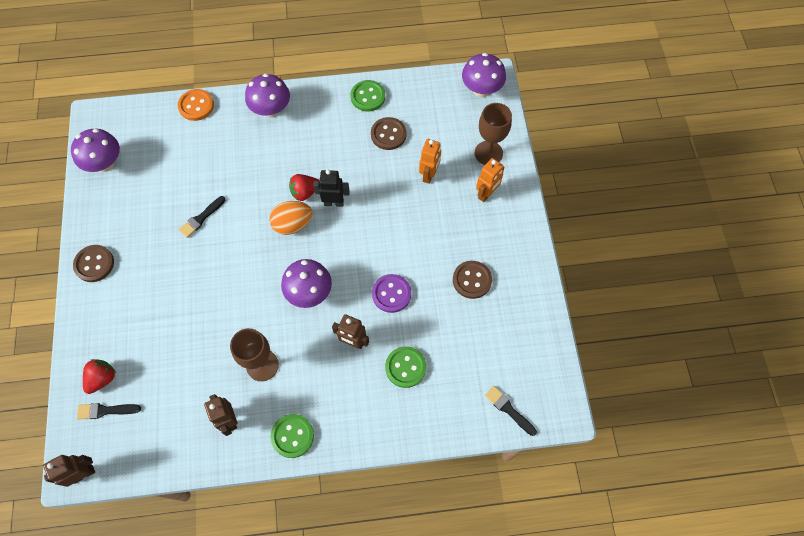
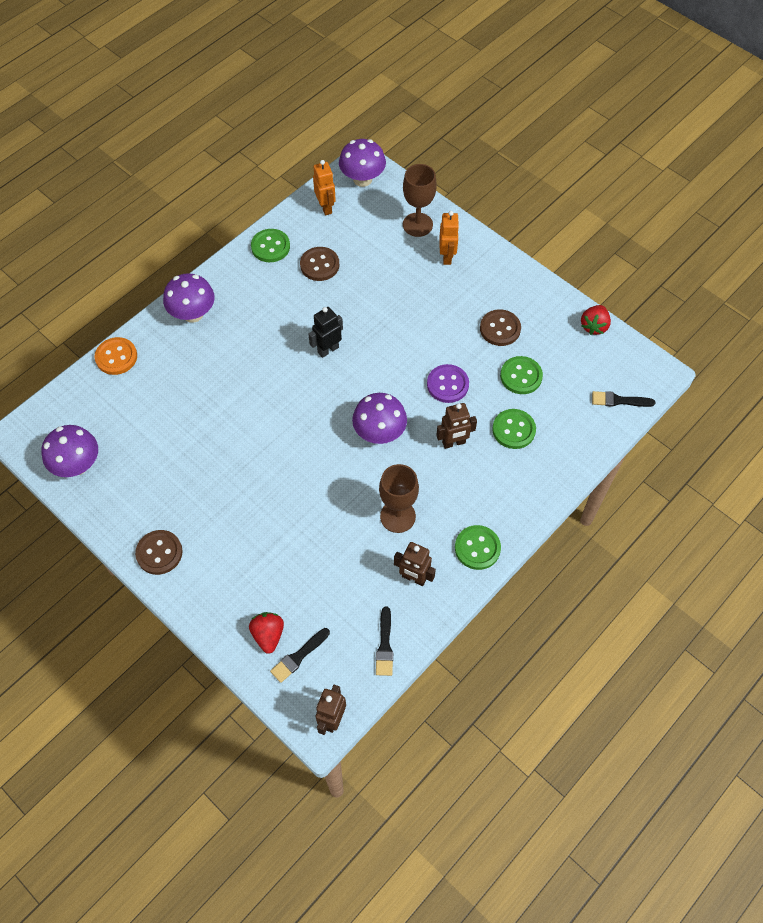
camera: 40 degrees left, 5 degrees down
black brush [179,196,226,238] -> black brush moved to [376,607,393,676]
orange egg [269,201,313,235] -> none
red strawberry [289,174,320,201] -> red strawberry moved to [581,305,611,335]
orange robot [419,139,441,184] -> orange robot moved to [313,160,336,215]
none -> green button [500,356,543,394]

